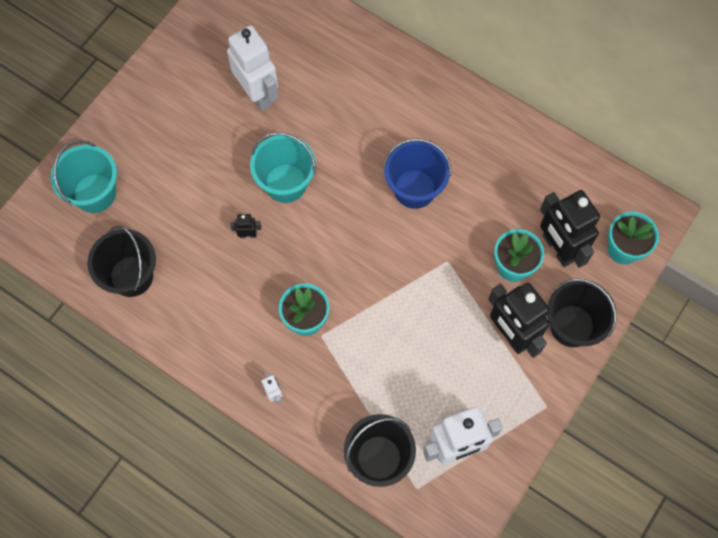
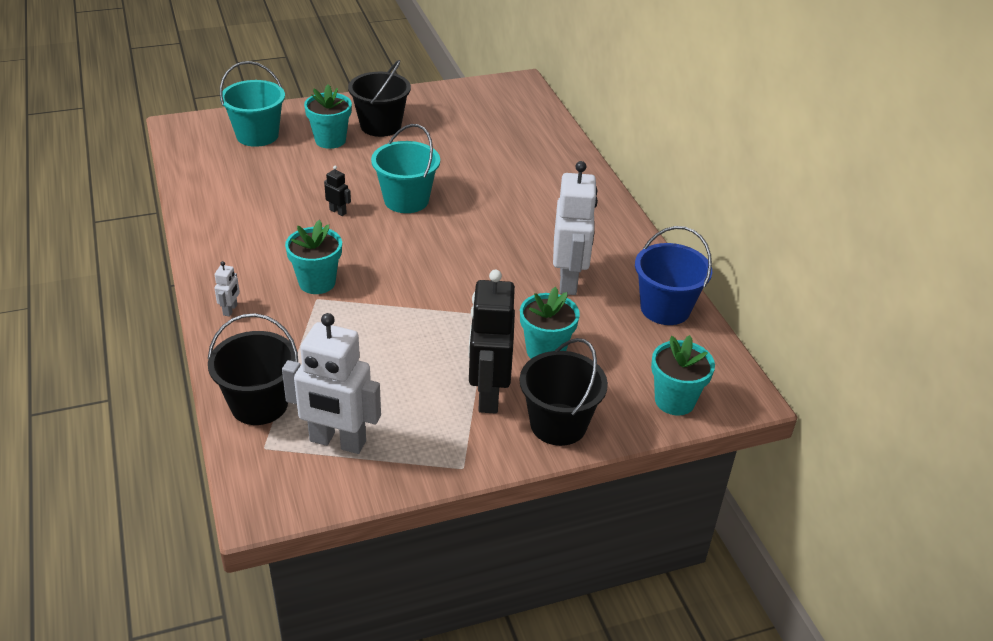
camera: 35 degrees right, 30 degrees down
black bucket [87,226,156,297] -> black bucket moved to [348,60,411,137]
white robot [227,25,279,111] -> white robot moved to [553,161,598,295]
blue bucket [383,139,451,209] -> blue bucket moved to [635,226,712,325]
black robot [540,190,600,268] -> none
none -> turquoise flower pot [304,84,352,149]

